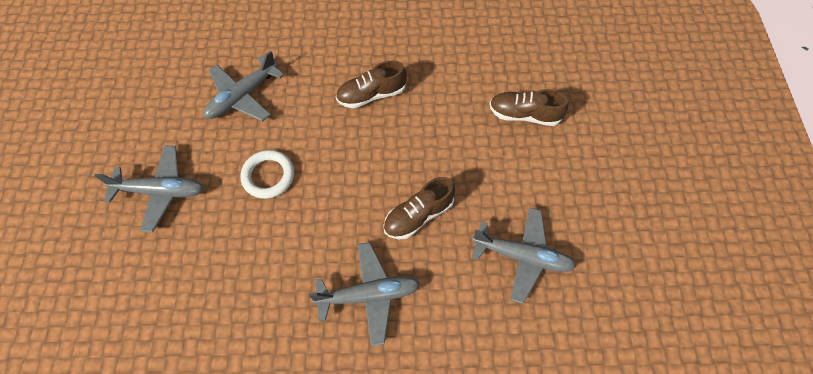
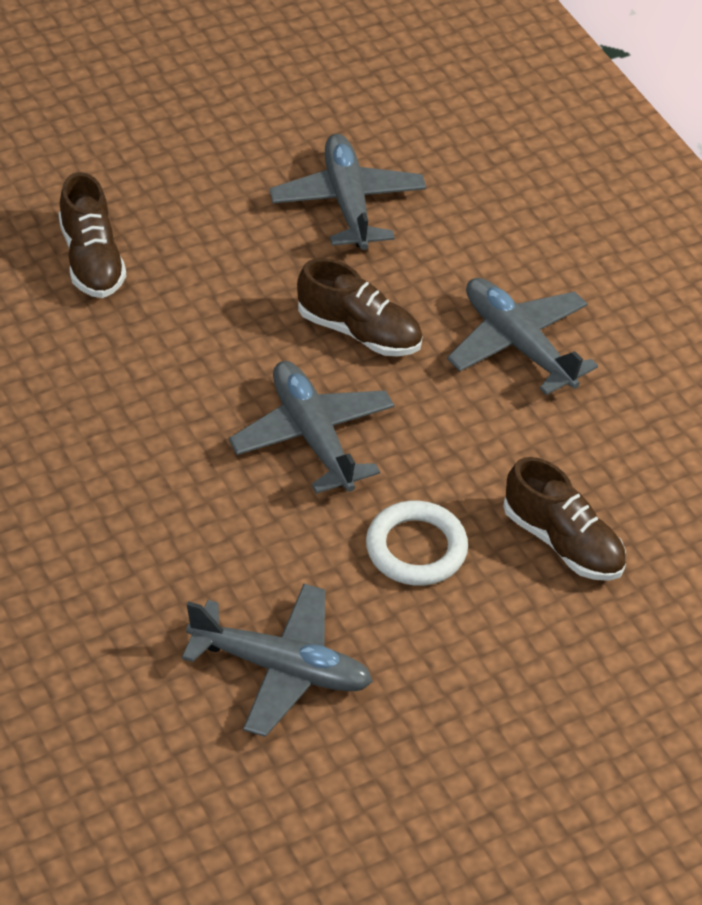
camera: 120 degrees left, 15 degrees down
grey plane [94,145,204,232] -> grey plane moved to [229,361,394,494]
brown shoe [336,61,407,108] -> brown shoe moved to [503,457,626,581]

